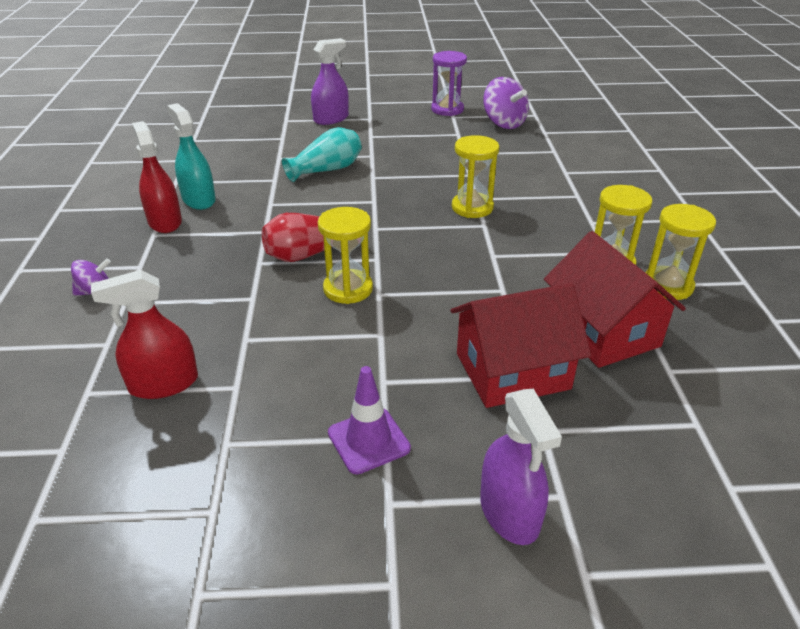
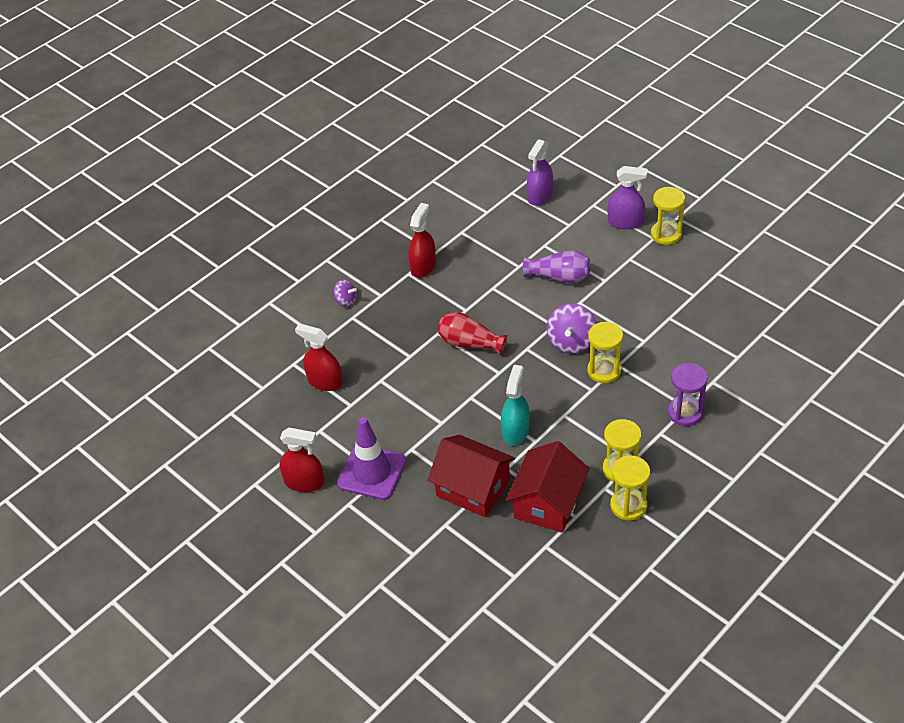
camera: 50 degrees right, 10 degrees up
turquoise spray bottle [167,103,216,210] -> turquoise spray bottle moved to [501,365,530,445]
turquoise vase [282,127,362,182] -> purple vase [523,250,590,283]
yellow hourglass [317,207,373,304] -> yellow hourglass moved to [651,187,685,245]
purple traffic cone [328,366,411,474] -> purple traffic cone [337,417,406,500], size x1.53
purple hourglass [431,51,467,116] -> purple hourglass moved to [668,363,708,426]
purple spray bottle [480,389,562,545] -> purple spray bottle moved to [527,139,553,206]
purple spinning top [483,77,529,129] -> purple spinning top moved to [547,303,597,354]
none -> red spray bottle [280,427,324,492]

